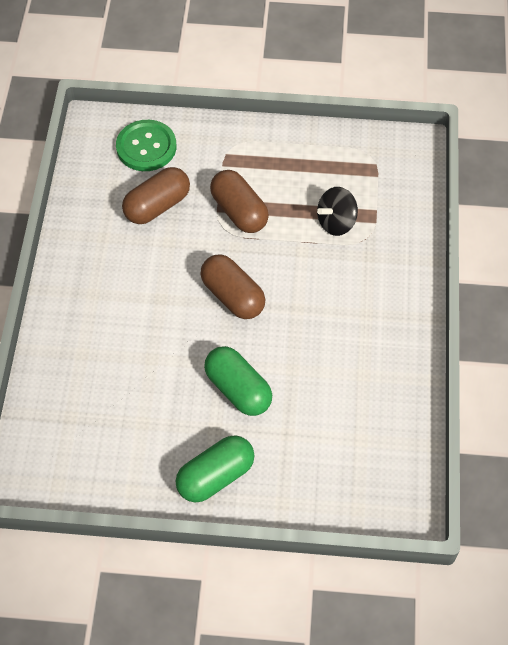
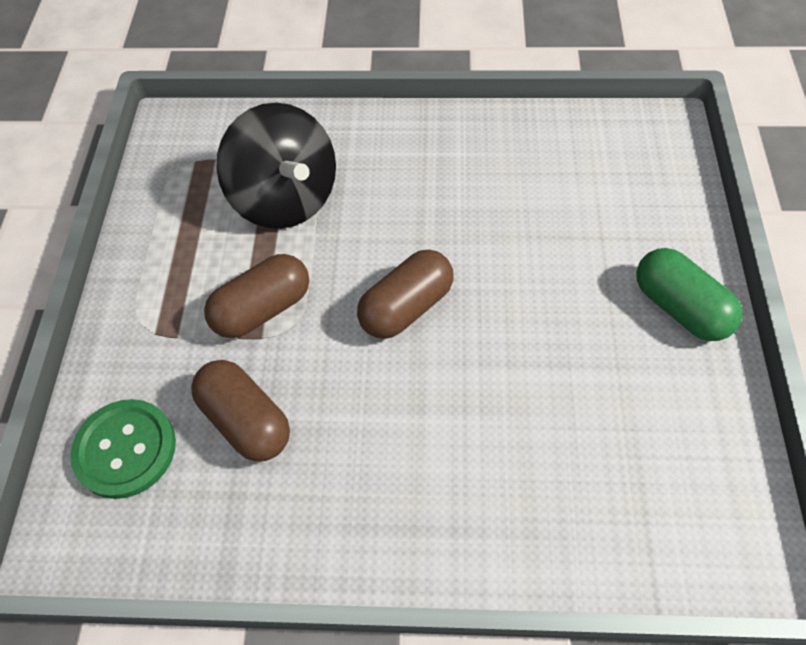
camera: 90 degrees left, 0 degrees up
green capsule [204,346,272,416] -> none
black spinning top [317,187,358,236] -> black spinning top [216,103,336,229], size x1.83

